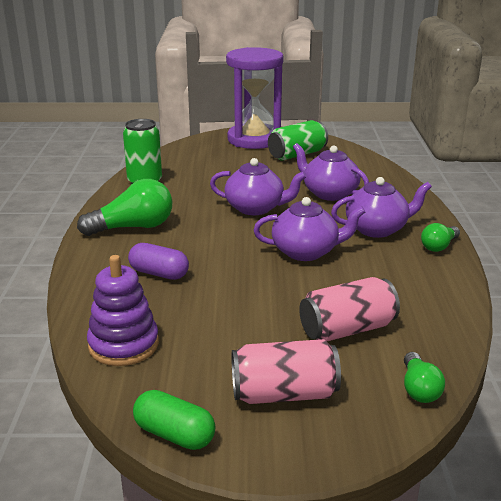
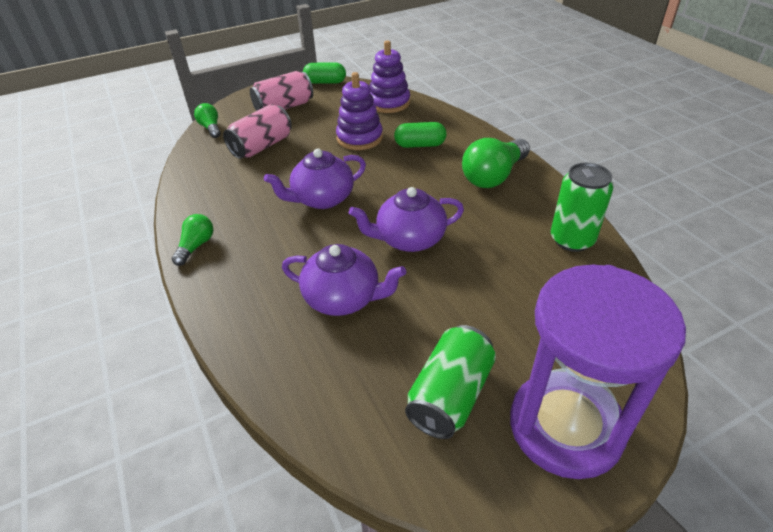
camera: 155 degrees right, 15 degrees up
purple capsule [128,243,189,280] -> green capsule [394,122,447,148]
purple teapot [331,177,432,238] -> none
none -> purple stacking toy [336,72,383,150]

